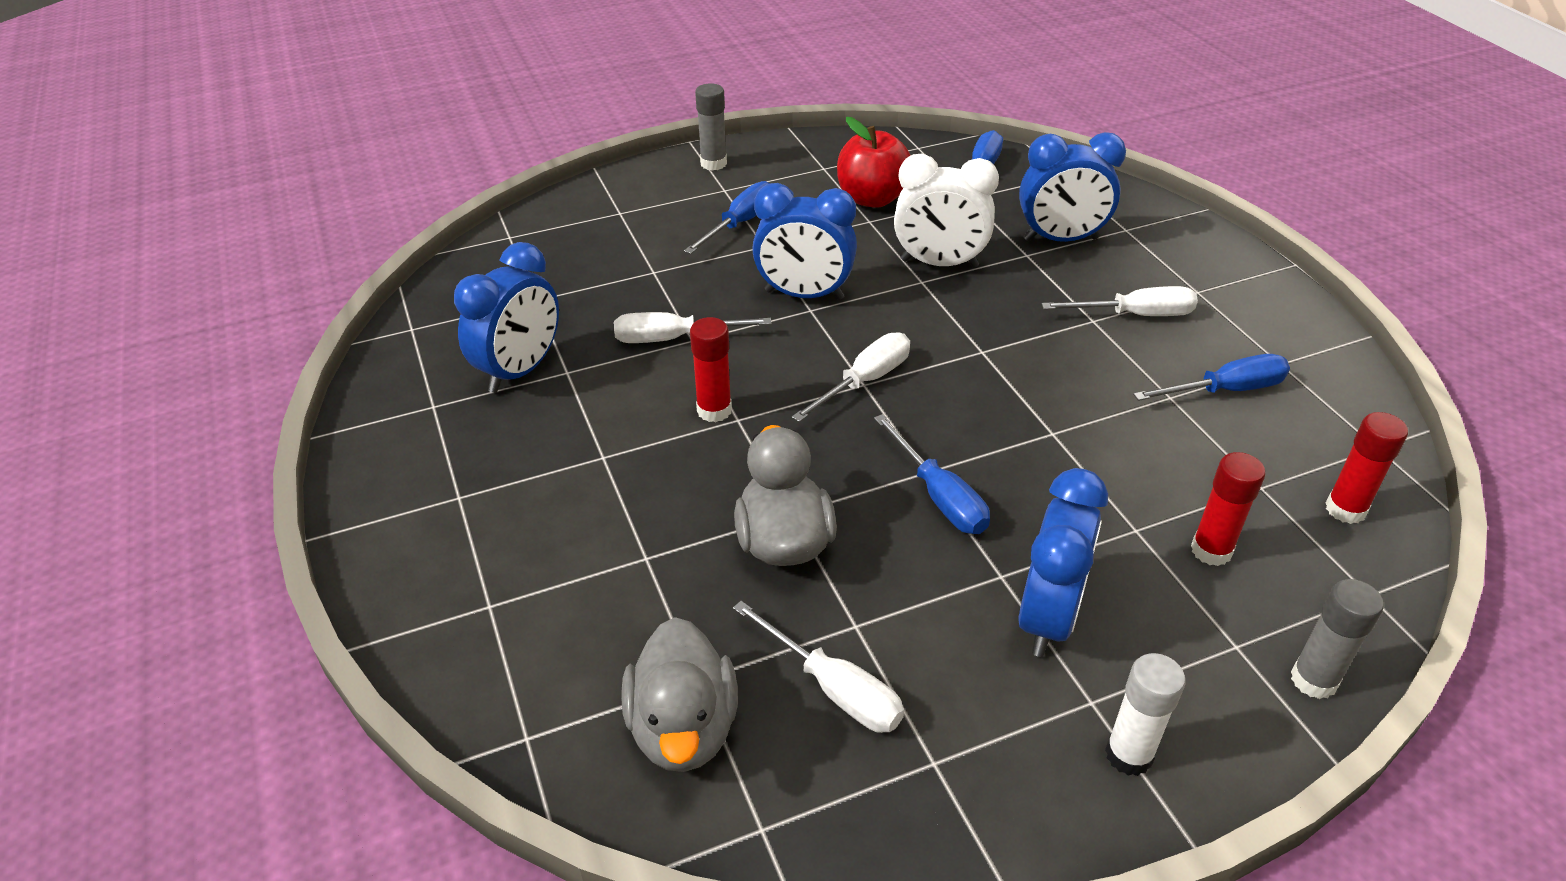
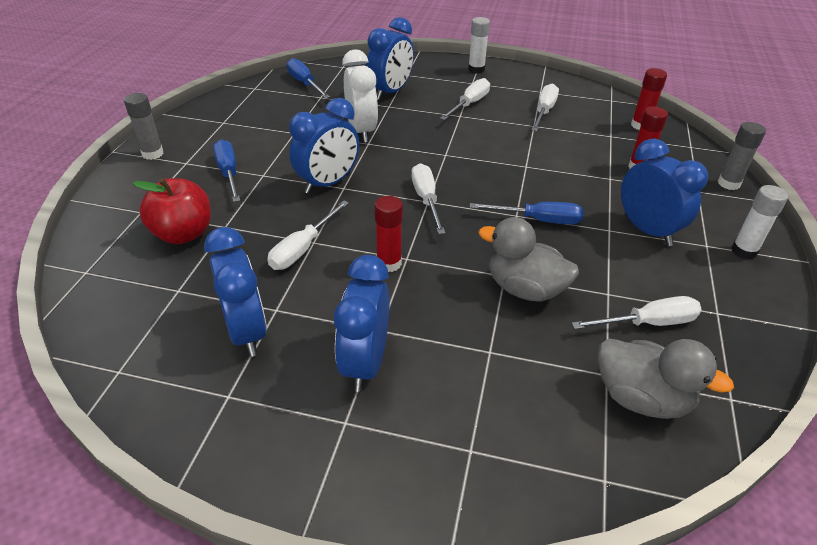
camera: 55 degrees left, 0 degrees up
red apple [837,117,911,208] -> red apple moved to [132,178,211,244]
white clock [894,153,999,268] -> white clock turned 60 degrees counterclockwise [342,50,378,143]
blue screwdriver [1133,354,1290,401] -> white screwdriver [531,83,559,131]
none -> blue clock [334,255,390,392]
none -> white glue stick [468,17,490,74]

